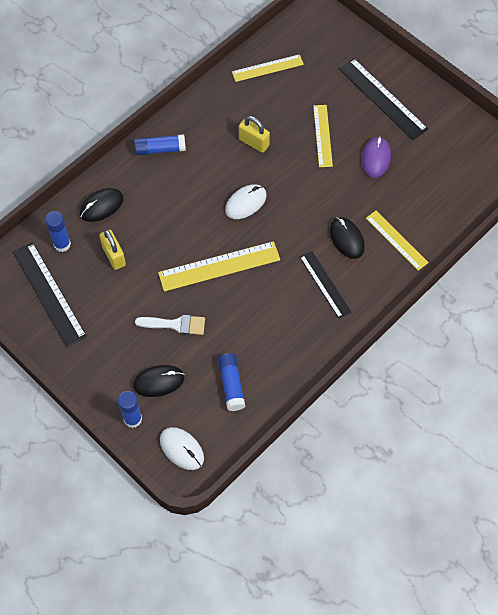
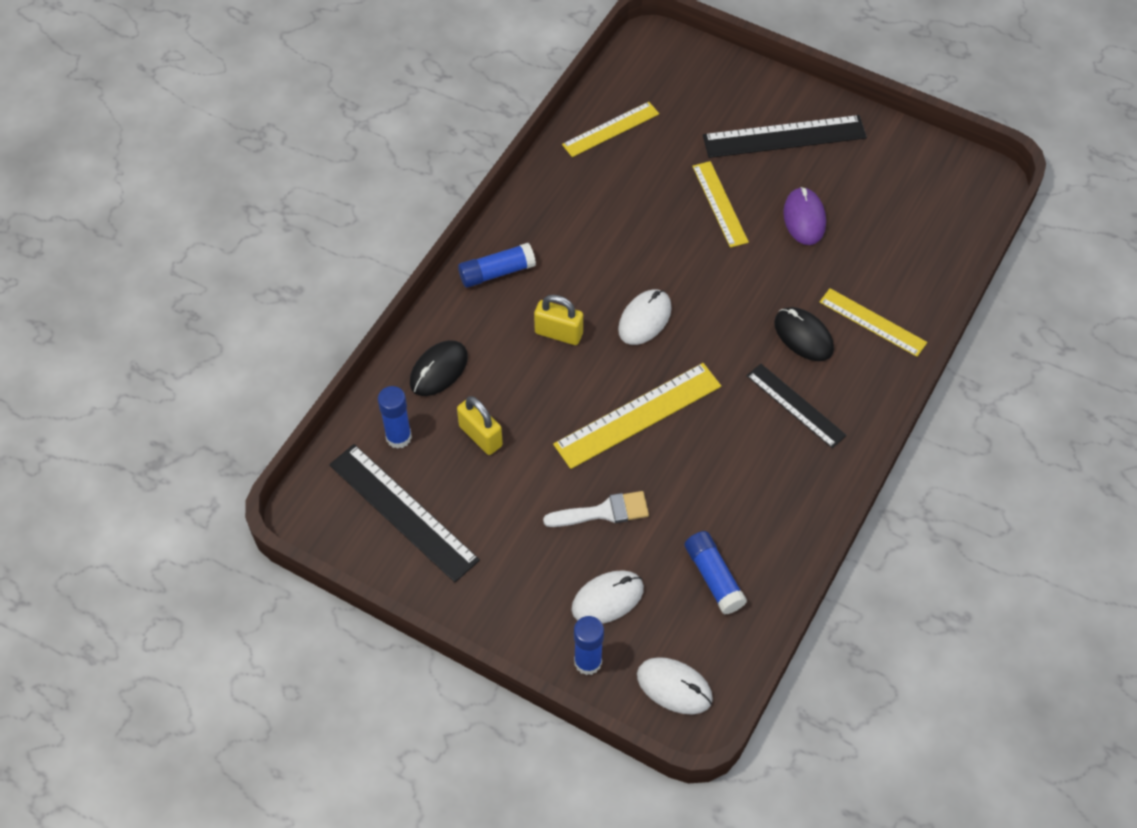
camera: 15 degrees left, 5 degrees down
black mouse [133,365,185,397] -> white mouse [571,570,644,624]
yellow padlock [239,116,270,153] -> yellow padlock moved to [534,295,583,345]
black ruler [338,58,428,140] -> black ruler turned 45 degrees counterclockwise [703,115,867,158]

